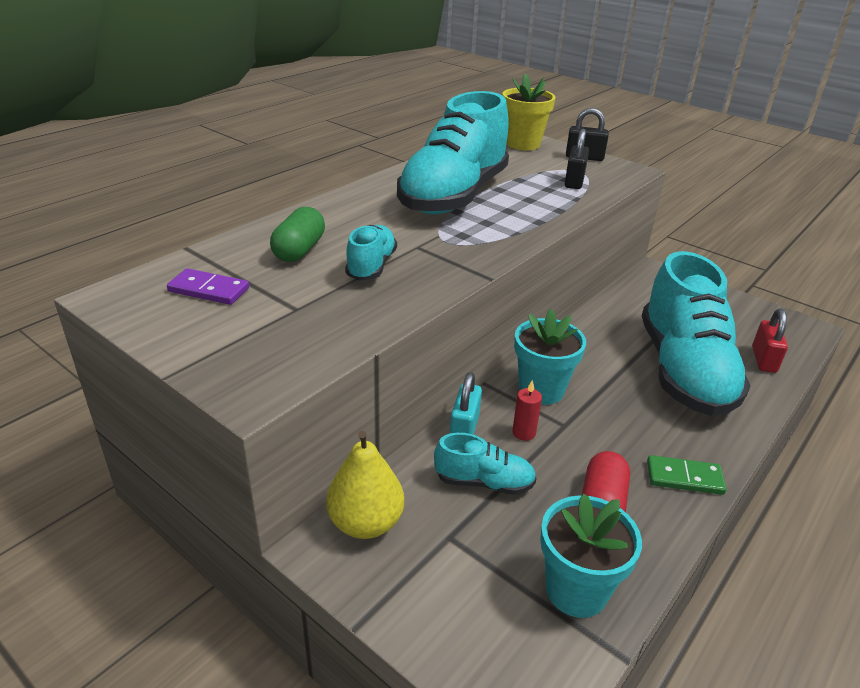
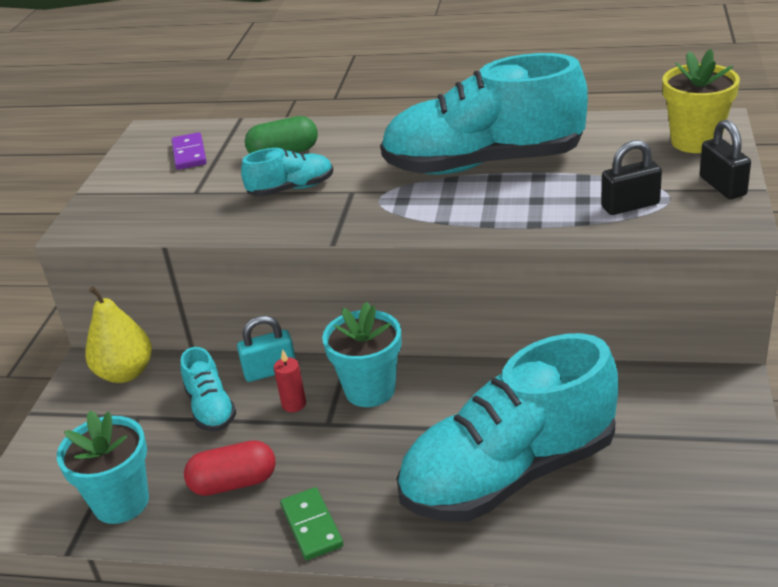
camera: 65 degrees right, 0 degrees up
red padlock [752,309,788,373] -> none

